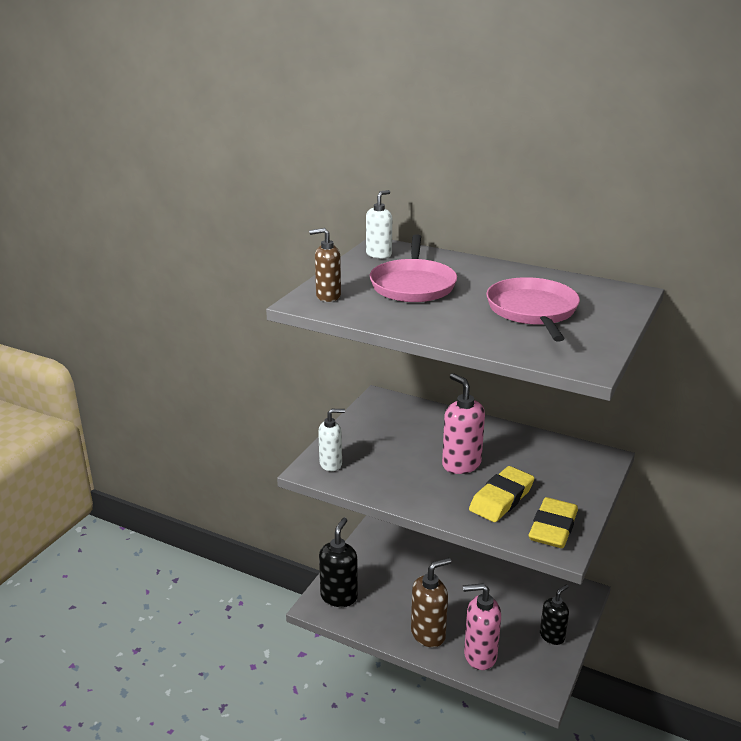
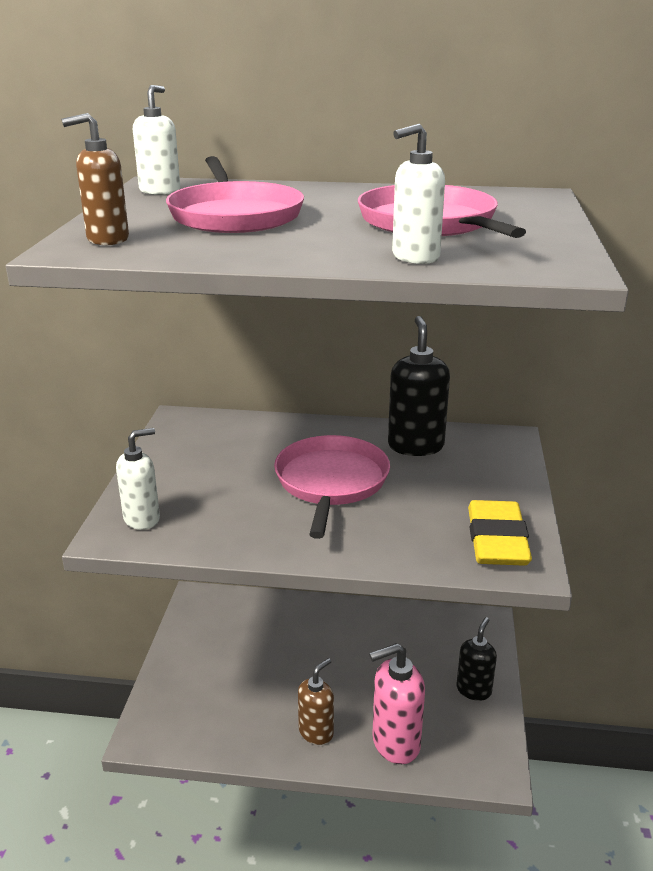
camera: 20 degrees left, 0 degrees up
black soap dispenser [319,518,358,607] -> black soap dispenser moved to [388,316,450,456]
brown soap dispenser [411,558,451,647] -> brown soap dispenser [298,658,334,745], size x0.67
pink soap dispenser [442,373,485,474] -> pink pan [274,435,390,539]
yellow eraser [469,466,534,522] -> none
none -> white soap dispenser [392,124,445,264]

